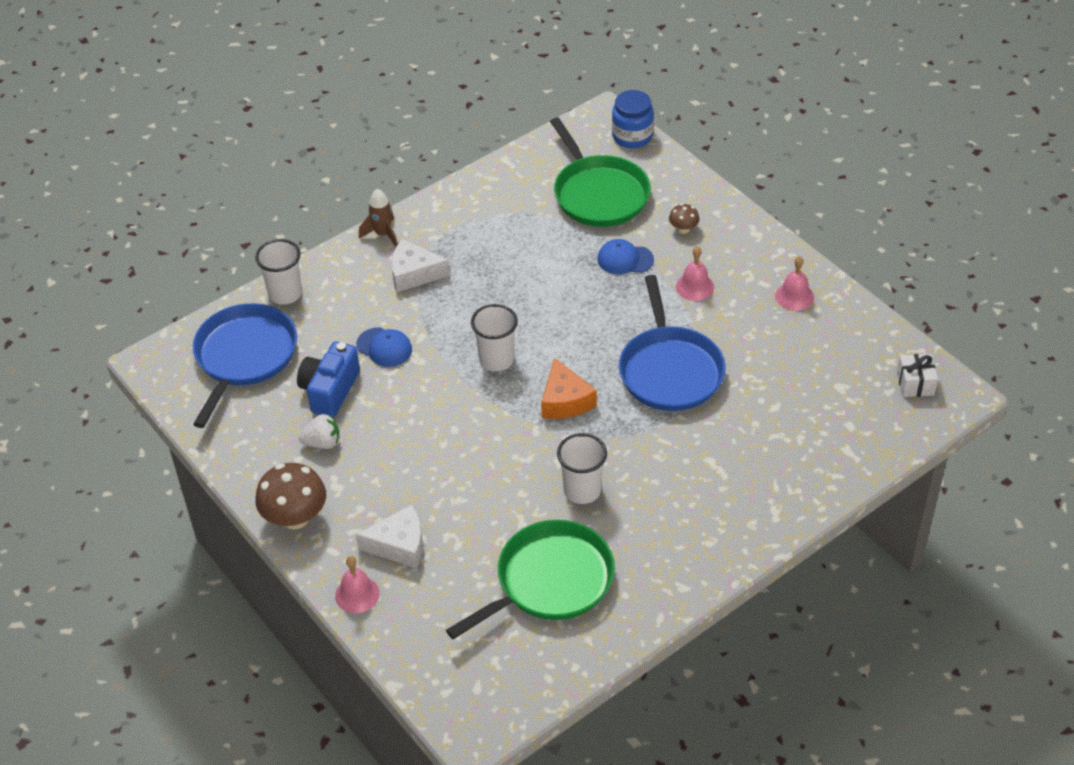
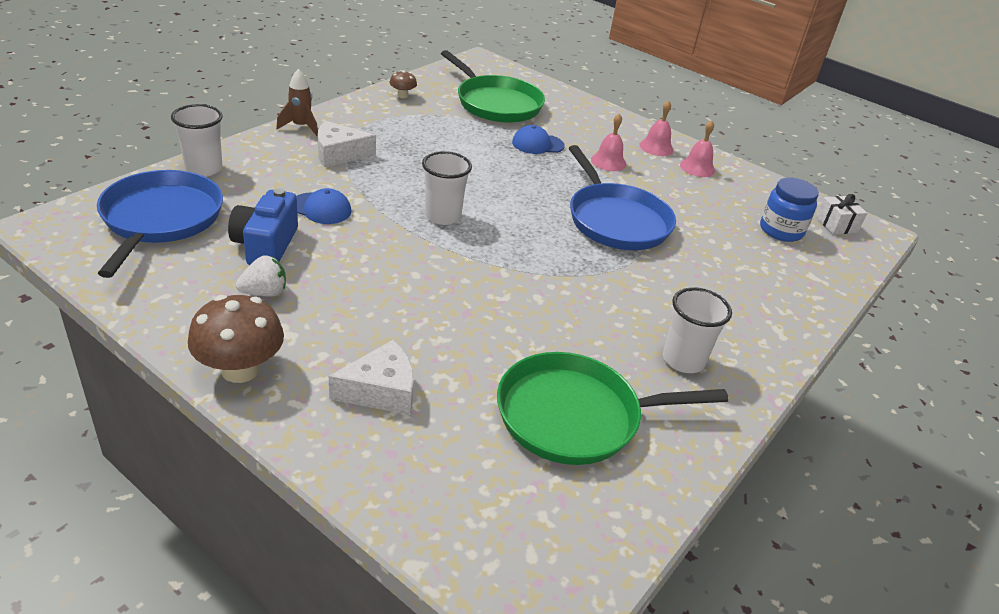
camera: 20 degrees left, 10 degrees down
pink bell [335,556,379,613] -> pink bell moved to [639,100,674,156]
green pan [446,520,615,639] -> green pan turned 135 degrees counterclockwise [497,352,729,465]
orange cheese [541,358,597,419] -> none
white cup [557,433,607,504] -> white cup moved to [663,287,732,373]
blue jar [612,90,654,148] -> blue jar moved to [760,178,819,242]
brown mushroom [669,204,700,234] -> brown mushroom moved to [389,70,417,98]

